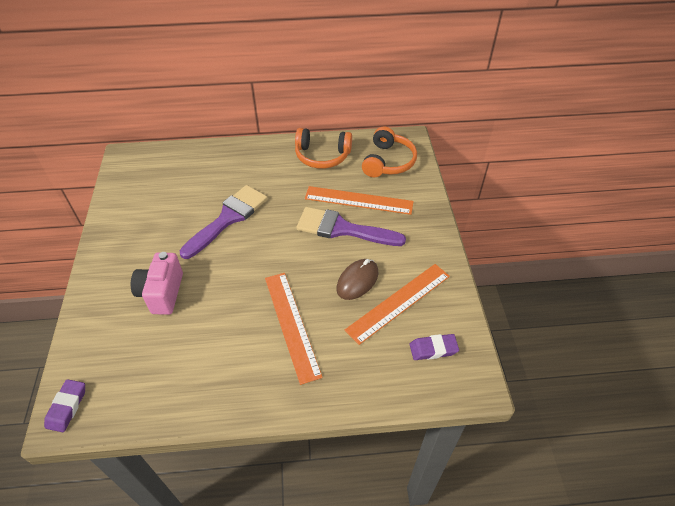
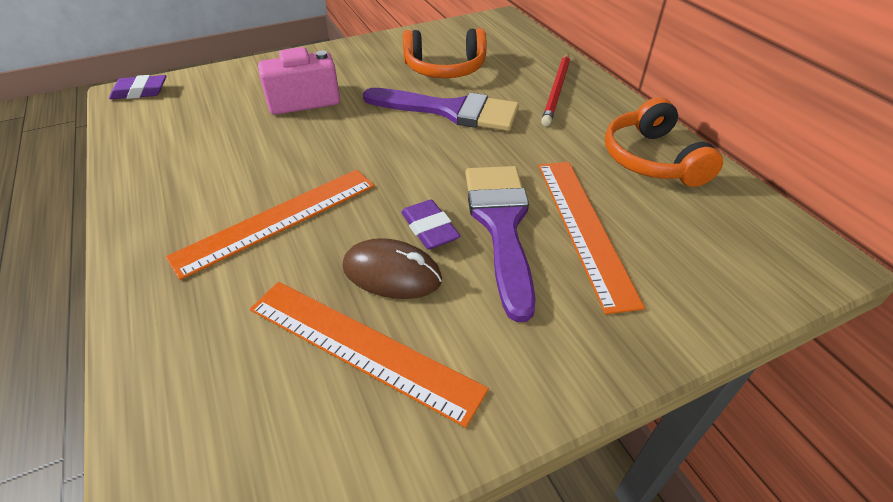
camera: 70 degrees right, 5 degrees down
orange headphones [362,126,417,177] -> orange headphones moved to [403,28,487,78]
purple eraser [410,334,459,360] -> purple eraser moved to [401,200,460,250]
none -> red pencil [541,53,570,126]

